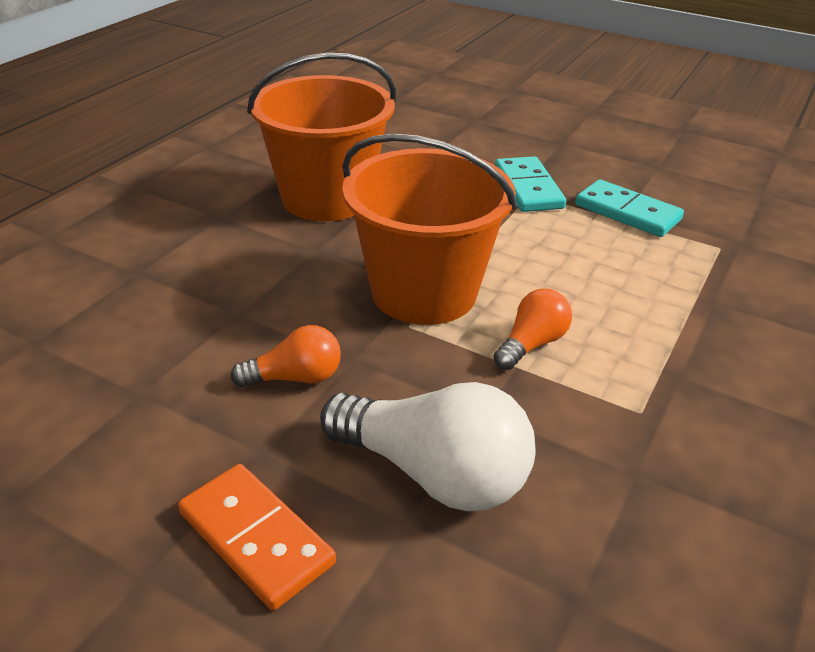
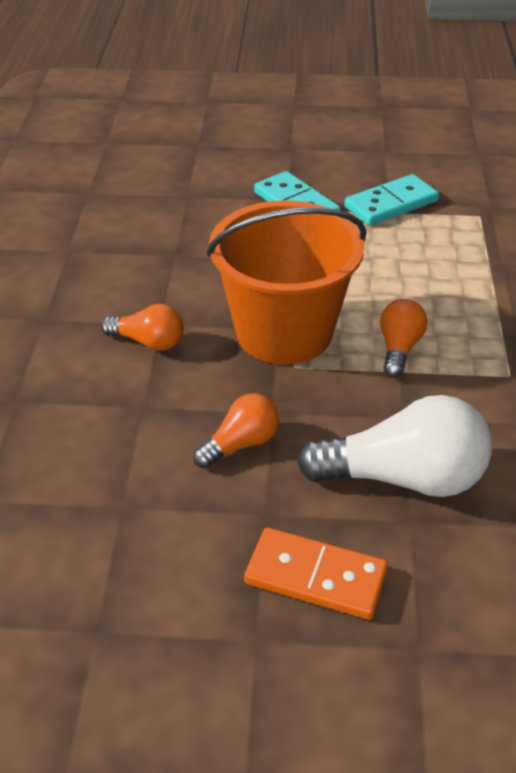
camera: 25 degrees left, 5 degrees up
orange bucket [247,53,396,221] -> none
turquoise domino [575,179,684,237] -> turquoise domino turned 45 degrees counterclockwise [344,174,439,226]
none -> orange light bulb [101,304,184,351]

